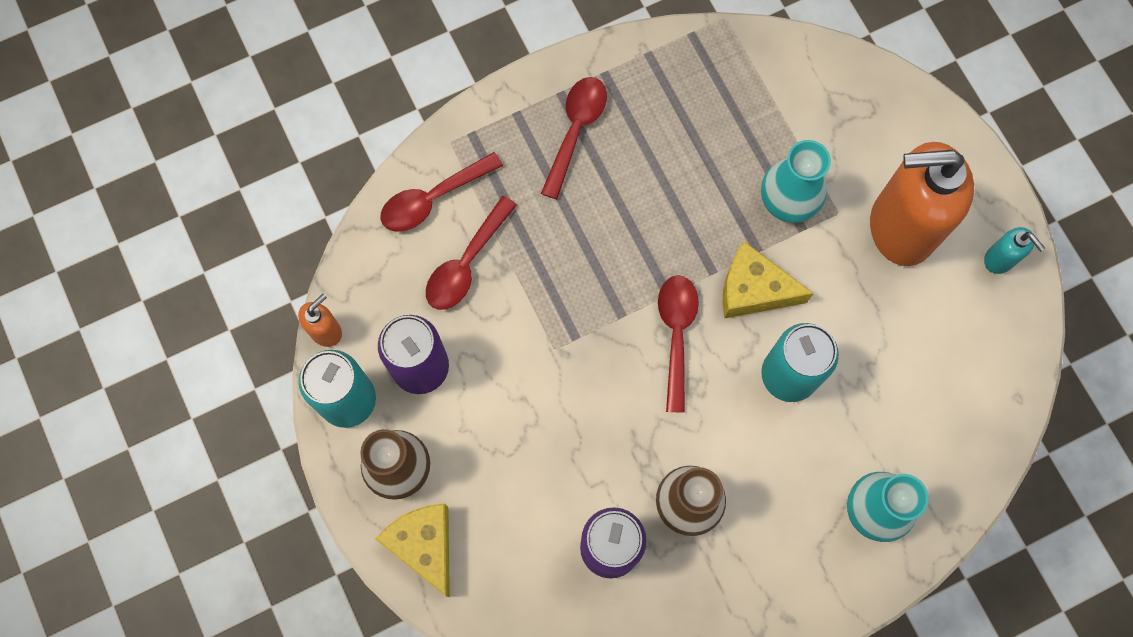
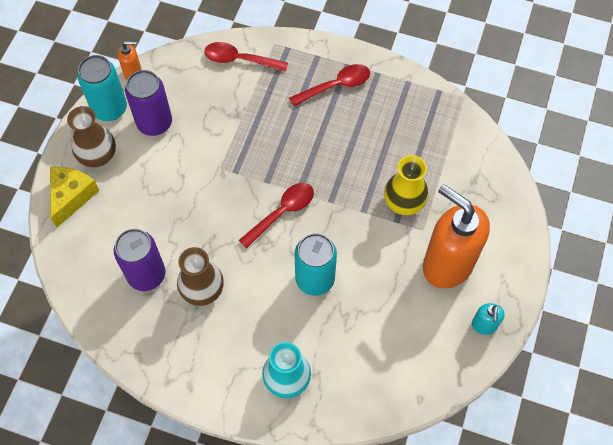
camera: 45 degrees right, 10 degrees down
red spoon [426,196,517,310] -> none
yellow cheese [722,241,814,319] -> none
turquoise vase [761,140,831,223] -> yellow vase [384,155,429,215]

